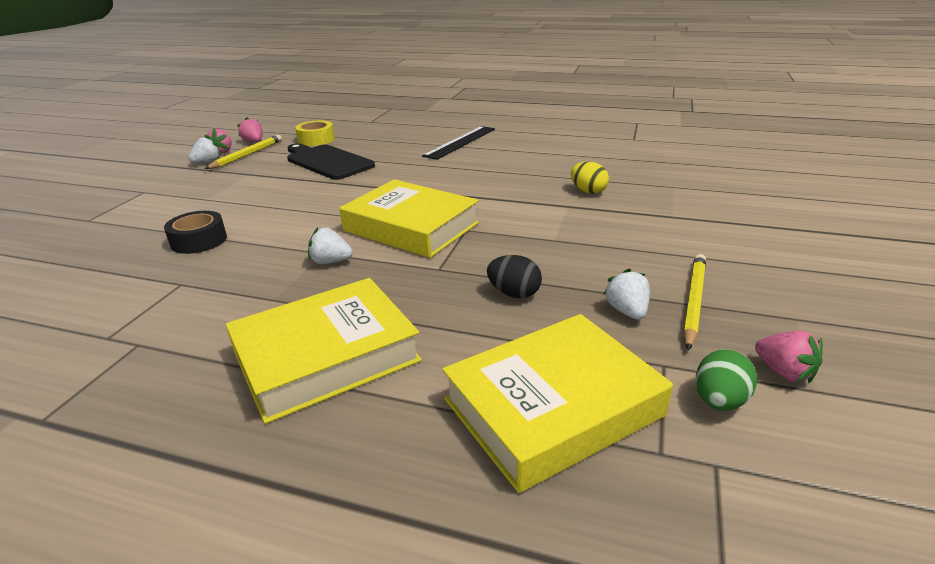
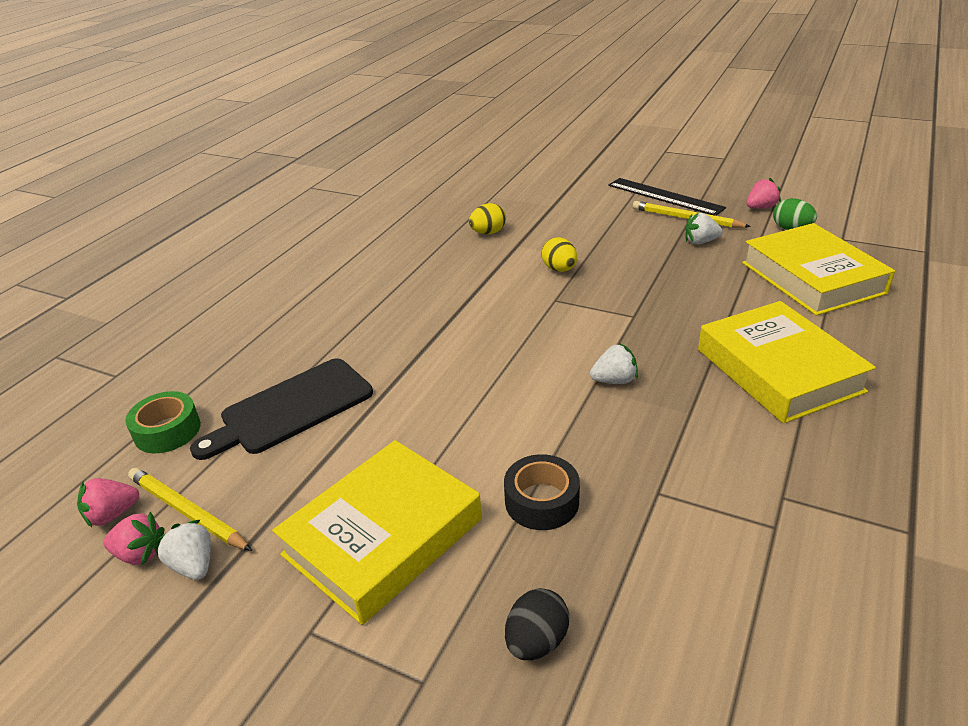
camera: 80 degrees left, 5 degrees up
yellow tape [295,121,335,146] -> green tape [125,391,201,453]
white strawberry [308,227,353,264] -> white strawberry turned 120 degrees counterclockwise [590,343,638,384]
yellow book [340,179,479,258] -> yellow book moved to [272,440,482,625]
black ruler [422,126,495,160] -> black ruler moved to [608,178,726,216]
black egg [487,255,542,298] -> black egg moved to [505,588,569,660]
none -> yellow egg [542,237,577,272]

